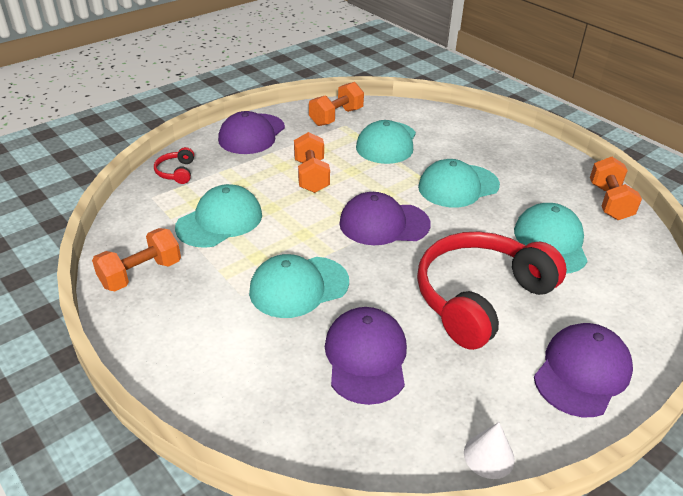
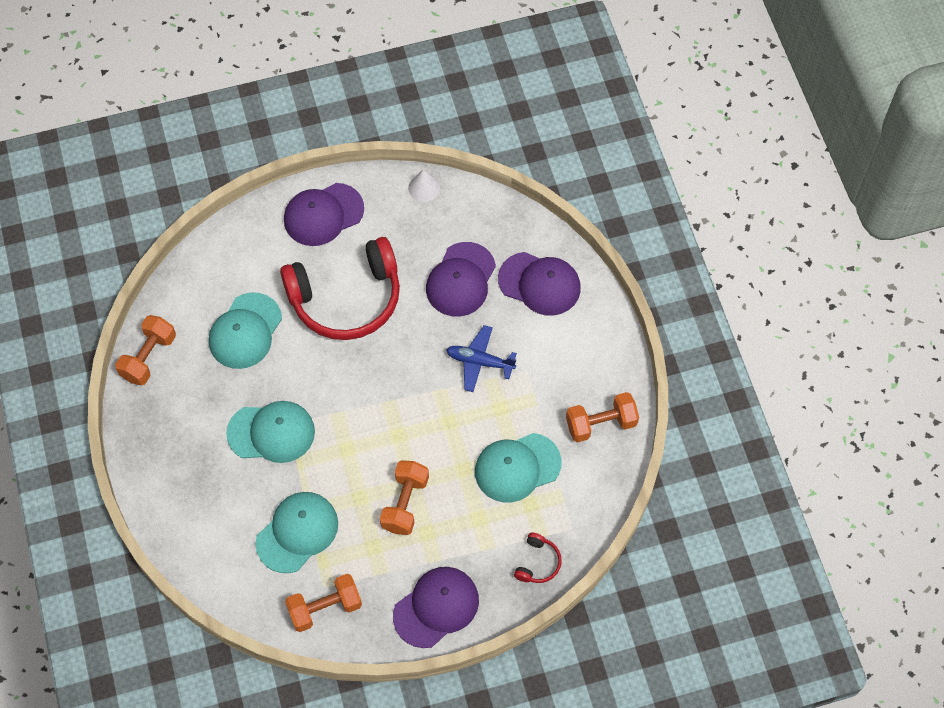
camera: 155 degrees left, 25 degrees up
turquoise cap [249,254,349,318] -> blue plane [446,325,517,392]
purple cap [339,192,431,245] -> purple cap moved to [498,252,581,316]

